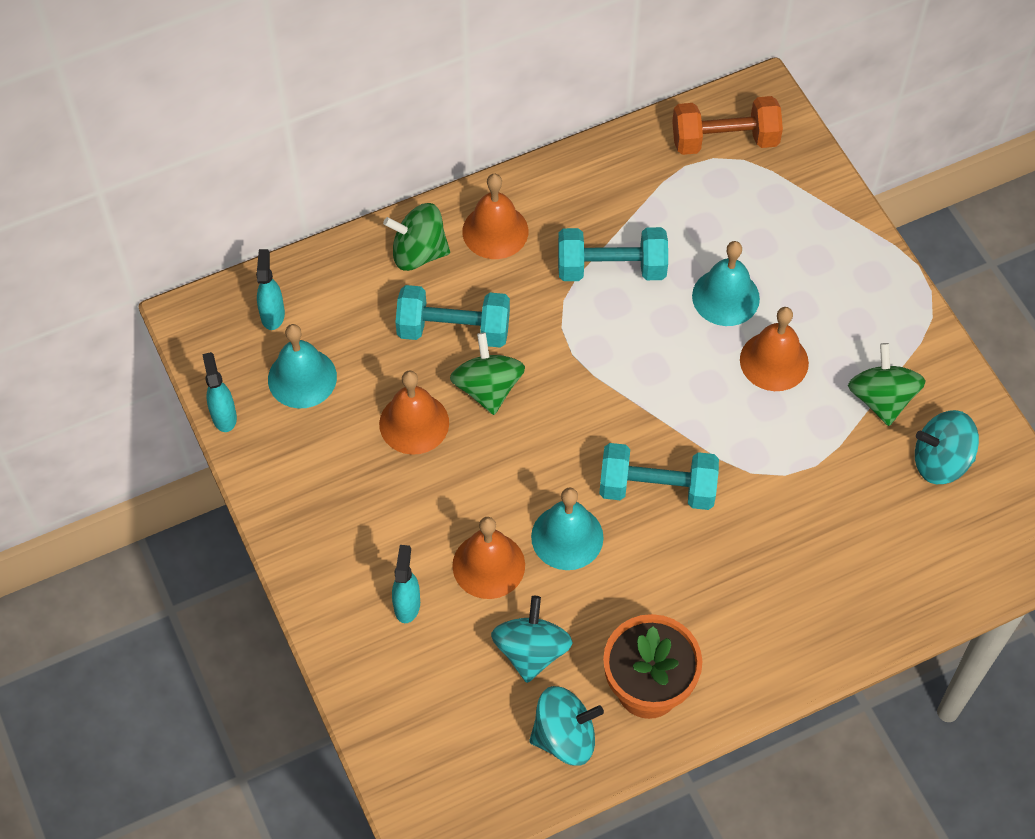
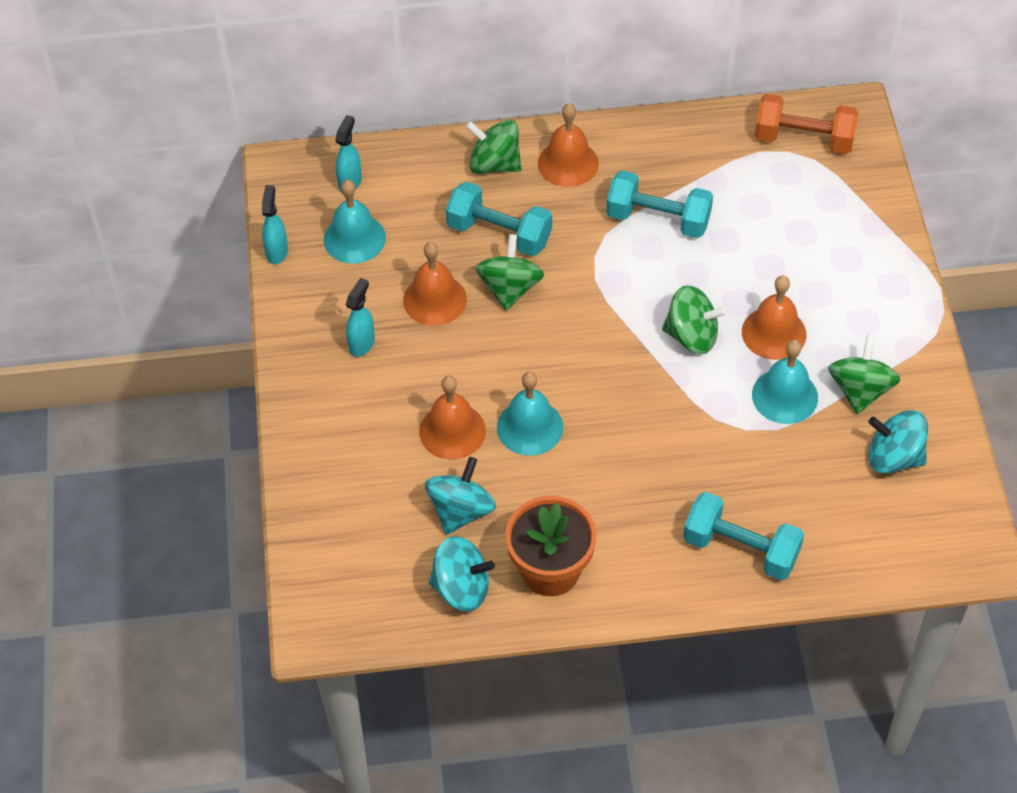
camera: 20 degrees right, 5 degrees down
turquoise spray bottle [392,545,420,623] -> turquoise spray bottle moved to [346,278,375,357]
turquoise dumbbell [599,443,719,510] -> turquoise dumbbell moved to [683,492,804,580]
turquoise bell [692,241,760,326] -> turquoise bell moved to [752,340,818,424]
none -> green spinning top [662,285,727,354]

